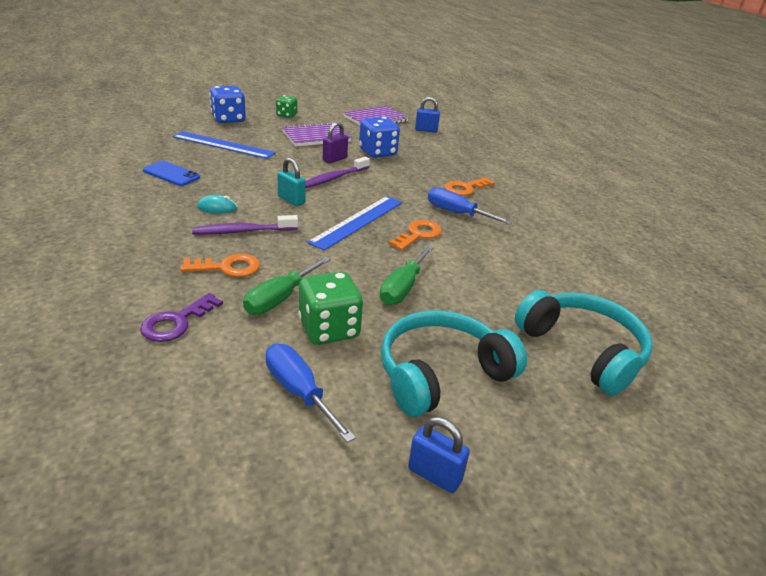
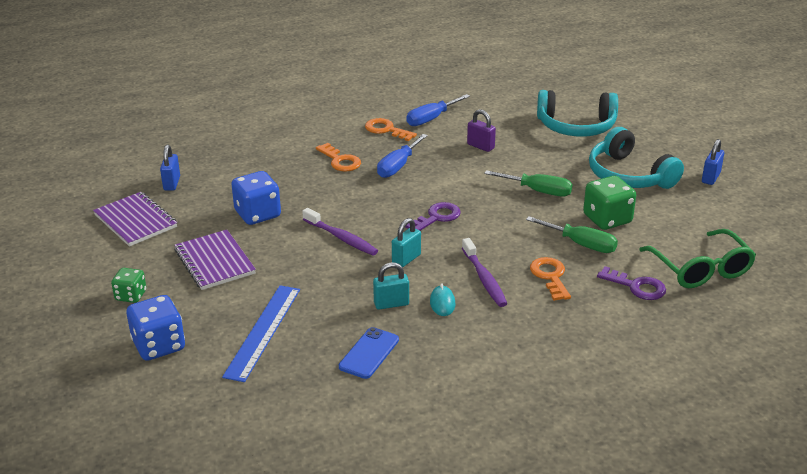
camera: 90 degrees left, 0 degrees up
blue screwdriver [266,343,356,443] -> blue screwdriver moved to [406,94,470,126]
blue ruler [307,196,402,251] -> purple key [405,202,461,231]
purple padlock [323,122,348,163] -> purple padlock moved to [467,109,496,152]
orange key [389,220,442,250] -> orange key moved to [365,118,417,141]
turquoise headphones [515,290,653,396] -> turquoise headphones turned 135 degrees counterclockwise [537,90,618,137]
none -> turquoise padlock [373,262,409,310]
none -> green glasses [639,229,756,288]

